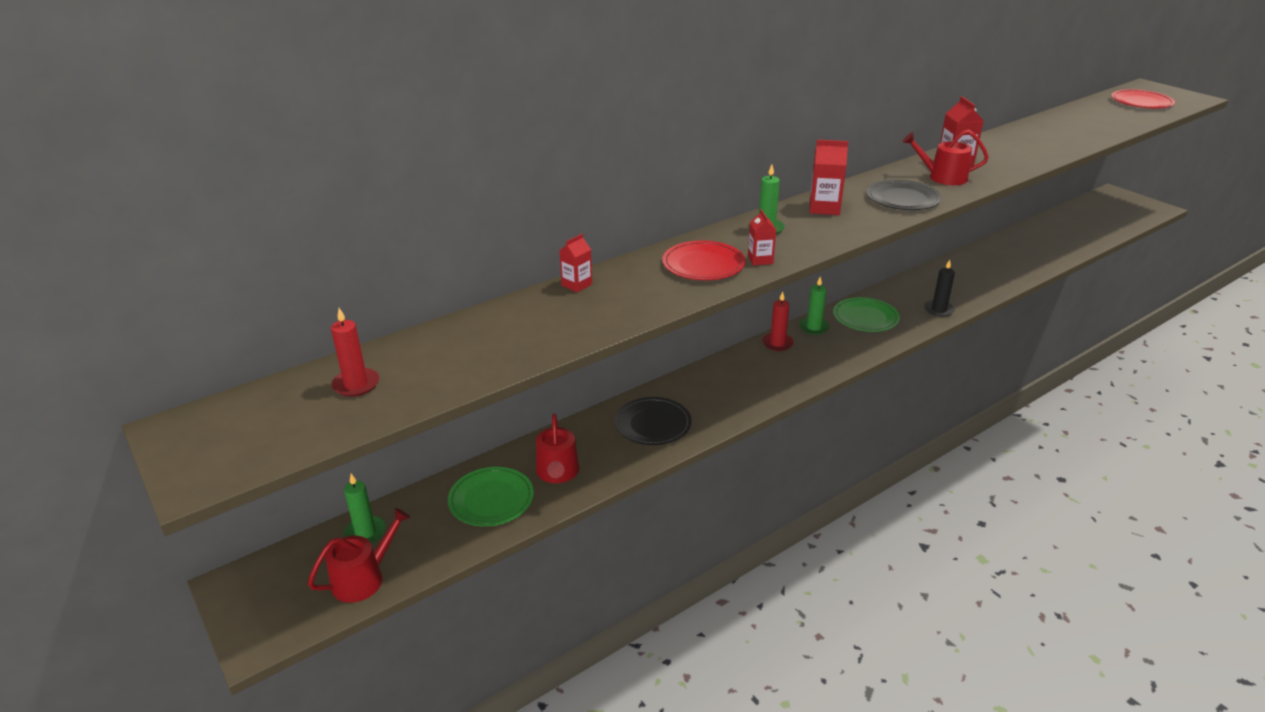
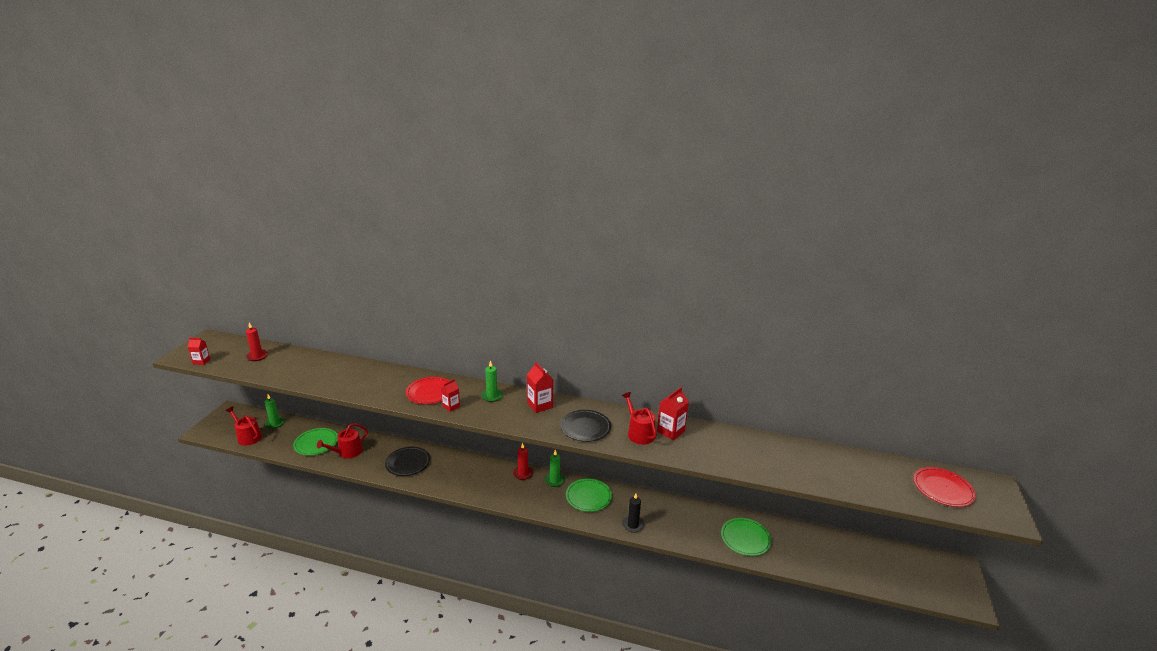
camera: 50 degrees right, 5 degrees down
red watering can [308,508,410,603] -> red watering can turned 150 degrees counterclockwise [226,406,262,446]
red carton [559,234,592,292] -> red carton moved to [188,338,210,365]
none -> green plate [721,518,772,556]

